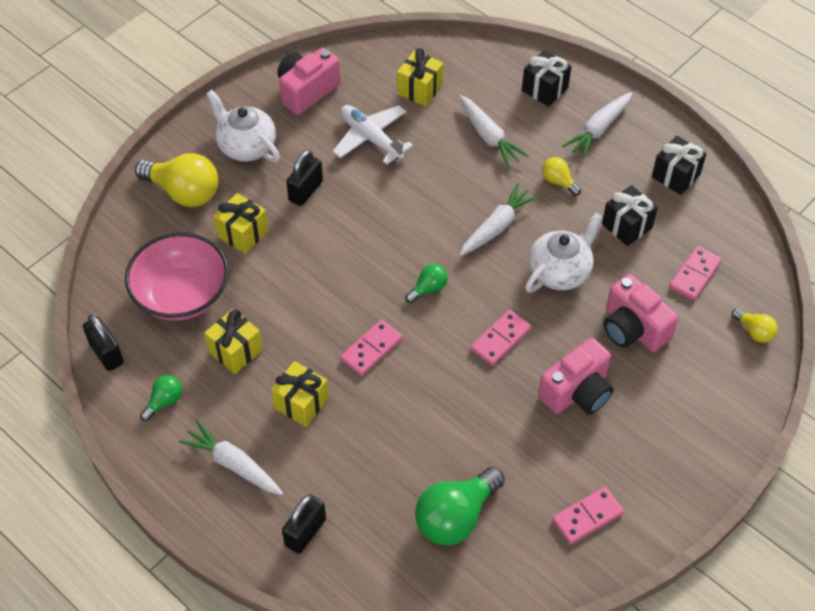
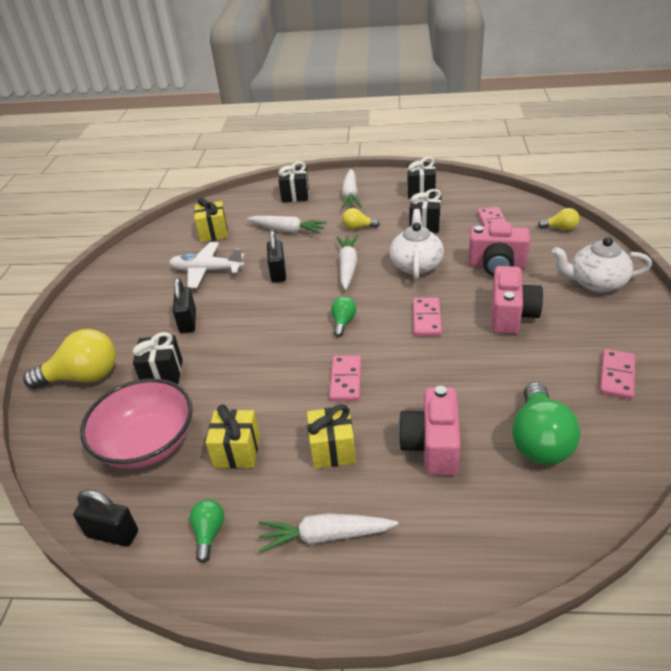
camera: 35 degrees left, 15 degrees down
white teapot [206,90,280,162] -> white teapot moved to [552,237,652,293]
yellow gift [214,193,268,254] -> black gift [132,332,183,384]
pink camera [277,48,340,115] -> pink camera moved to [398,386,461,476]
black padlock [282,495,326,554] -> black padlock moved to [267,230,286,283]

